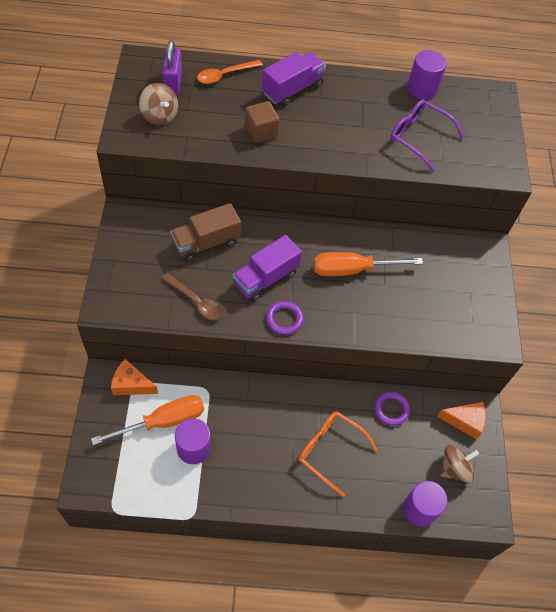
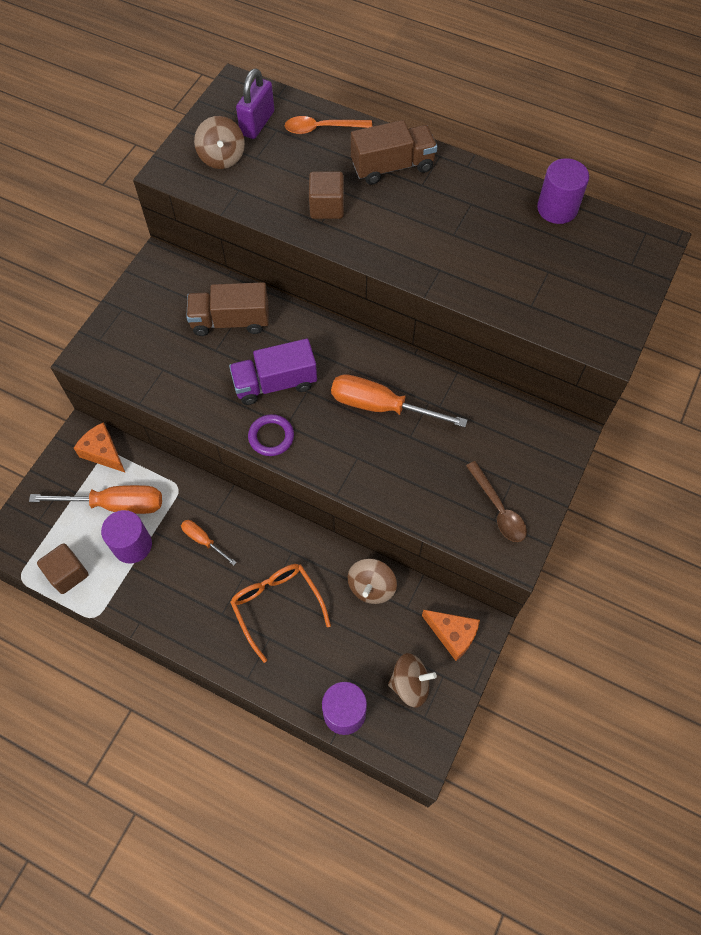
camera: 30 degrees right, 5 degrees up
brown spoon [161,273,223,320] -> brown spoon moved to [466,461,527,542]
purple truck [262,52,326,107] -> brown truck [351,120,437,185]
purple ring [374,392,410,426] -> brown spinning top [348,559,397,604]
purple glasses [390,99,465,172] -> none
none -> brown cube [37,543,89,594]
none -> orange screwdriver [181,520,237,565]

